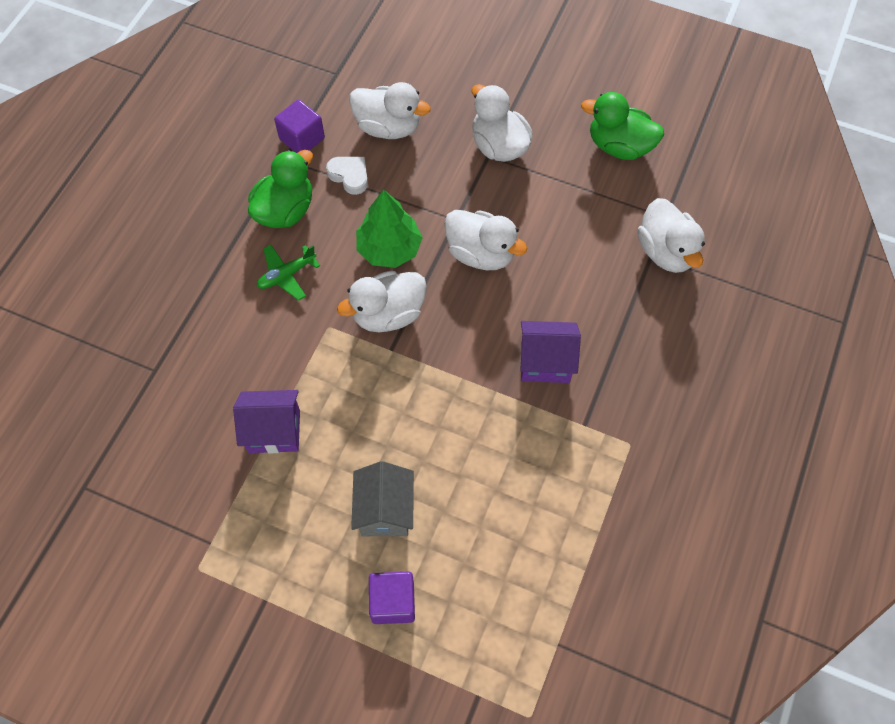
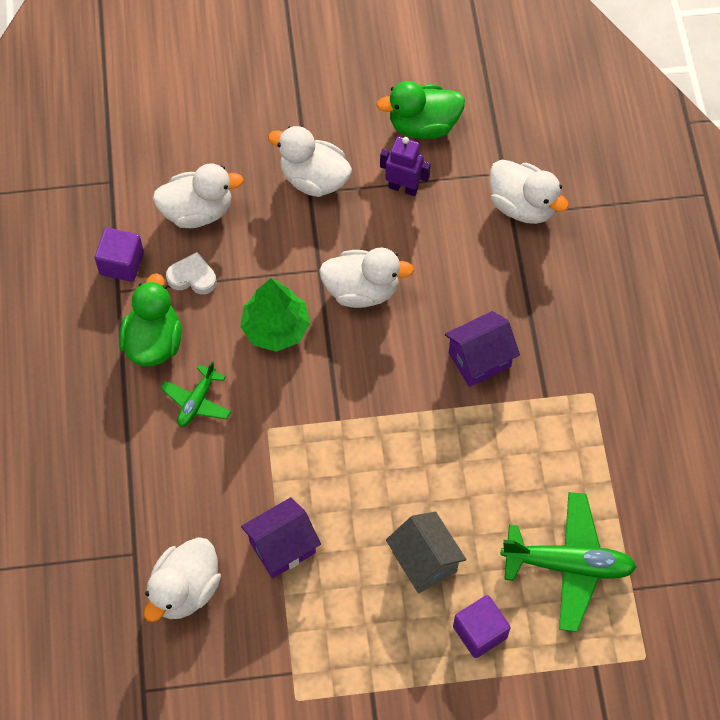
camera: 30 degrees left, 0 degrees up
white duck [337,271,427,332] -> white duck moved to [144,537,221,622]
none -> purple robot [380,137,431,196]
none -> green plane [500,492,637,632]

